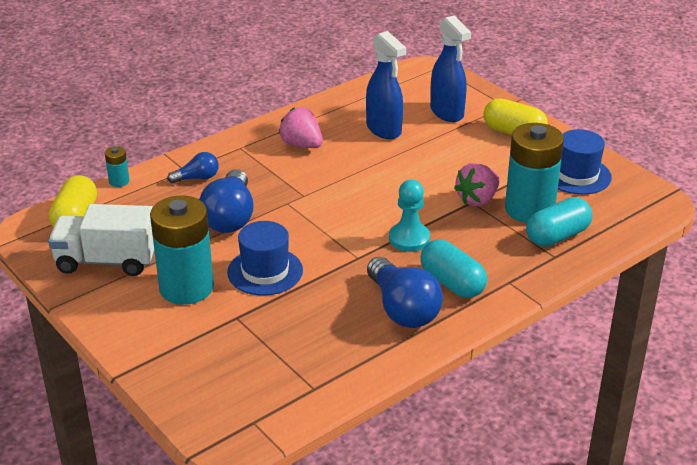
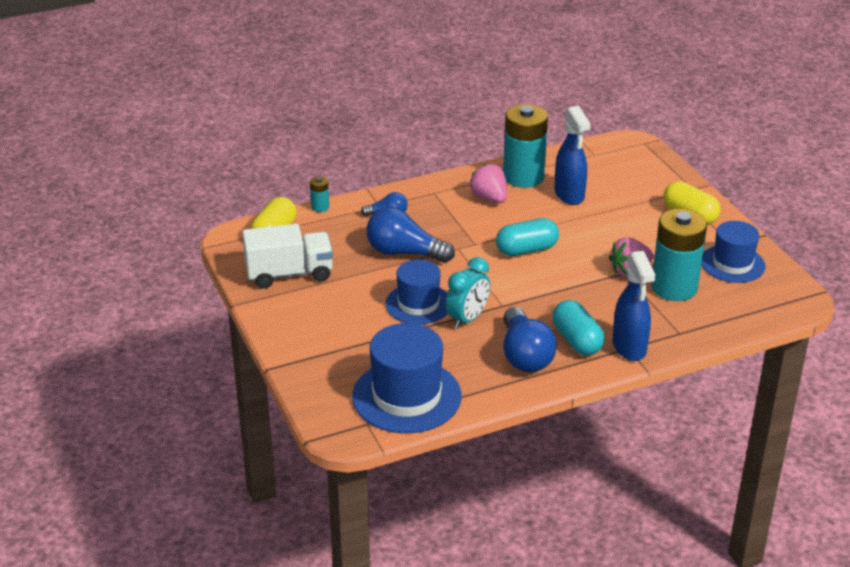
camera: 15 degrees right, 0 degrees up
white truck [48,204,155,276] -> white truck turned 150 degrees clockwise [242,224,333,289]
turquoise battery [150,195,214,305] -> turquoise battery moved to [503,104,548,188]
blue light bulb [199,169,254,233] -> blue light bulb turned 90 degrees clockwise [367,207,455,263]
turquoise pawn [389,180,430,252] -> none
blue spray bottle [430,15,471,122] -> blue spray bottle moved to [613,251,655,361]
turquoise capsule [526,197,592,247] -> turquoise capsule moved to [496,218,559,256]
none -> blue hat [352,323,462,433]
none -> turquoise clock [446,257,490,329]

